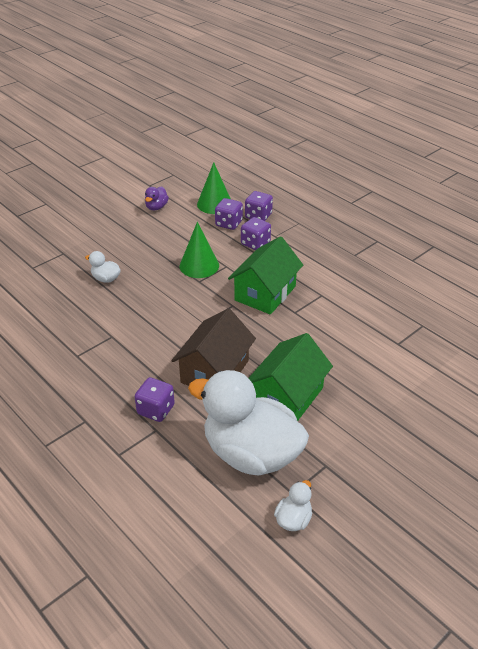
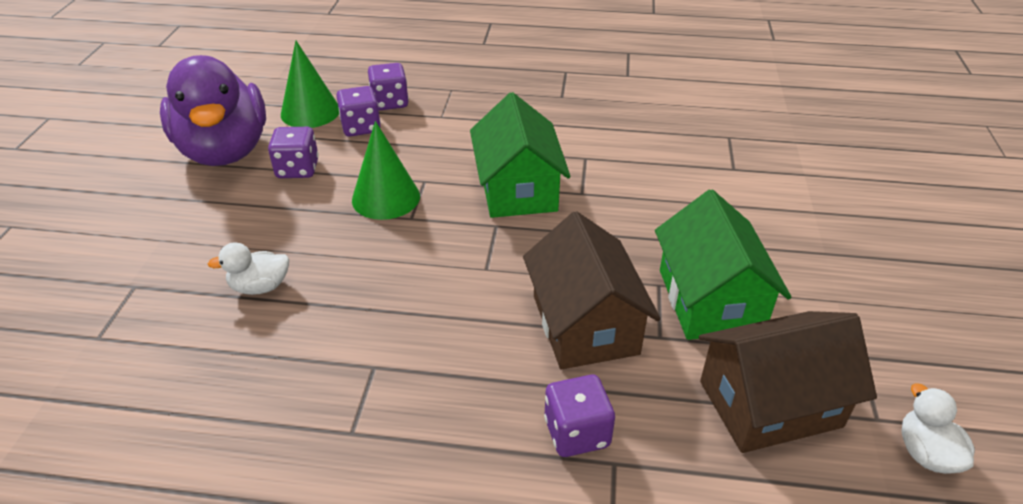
camera: 40 degrees left, 0 degrees up
purple duck [145,186,169,210] -> purple duck [160,55,266,166], size x2.49
white duck [188,370,309,476] -> brown house [699,311,877,453]
purple dice [241,217,271,250] -> purple dice moved to [268,127,319,178]

